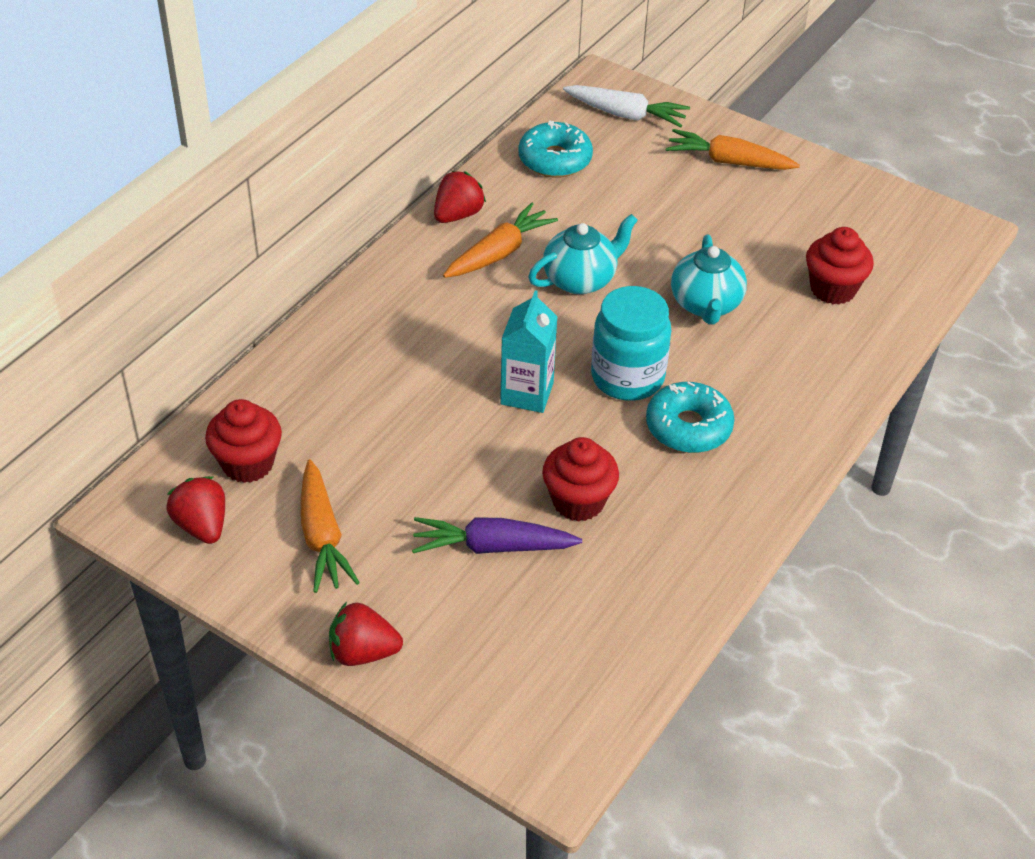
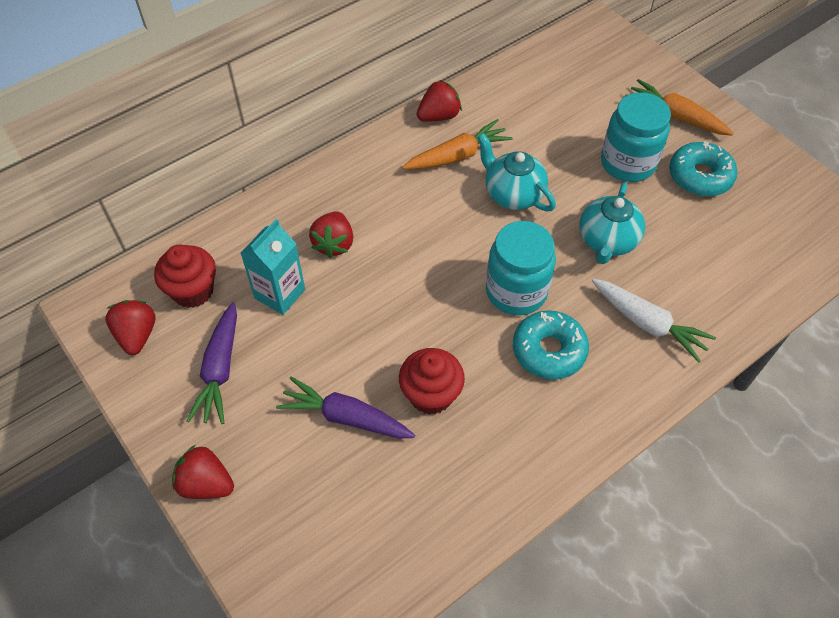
camera: 20 degrees right, 10 degrees up
orange carrot [301,459,360,593] -> purple carrot [186,302,237,424]
turquoise carton [500,290,557,413] -> turquoise carton moved to [240,219,305,315]
turquoise donut [518,120,593,178] -> turquoise donut moved to [669,141,737,197]
turquoise teapot [528,214,638,294] -> turquoise teapot turned 120 degrees counterclockwise [477,133,556,211]
white carrot [563,85,690,128] -> white carrot moved to [592,279,716,362]
red cupcake [806,227,874,305] -> none
none -> red strawberry [309,212,353,258]
none -> turquoise jar [601,92,671,182]

